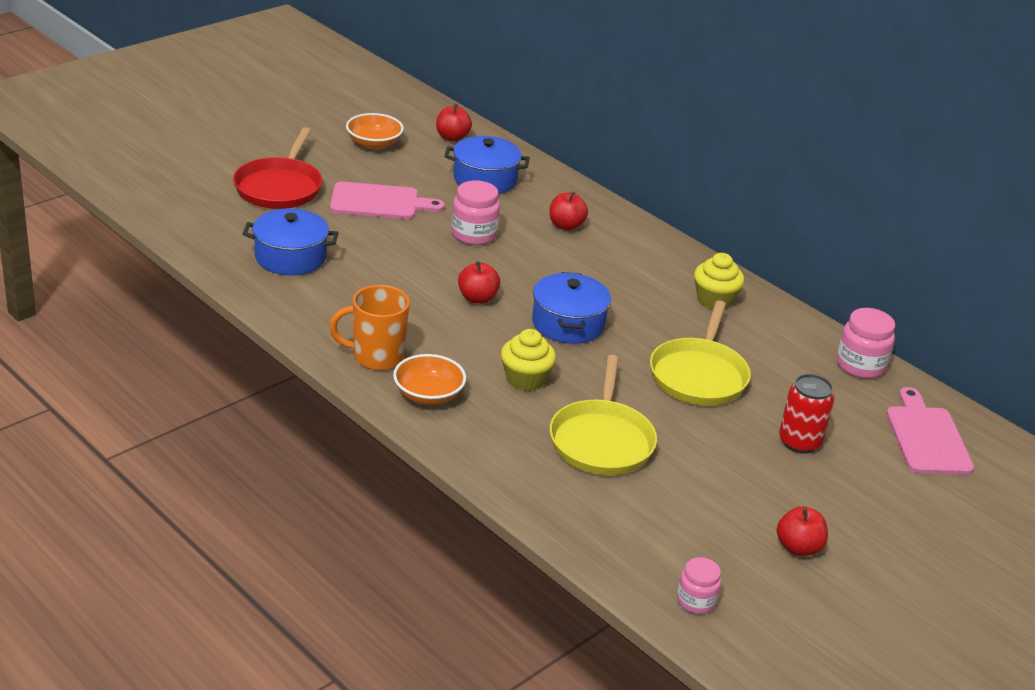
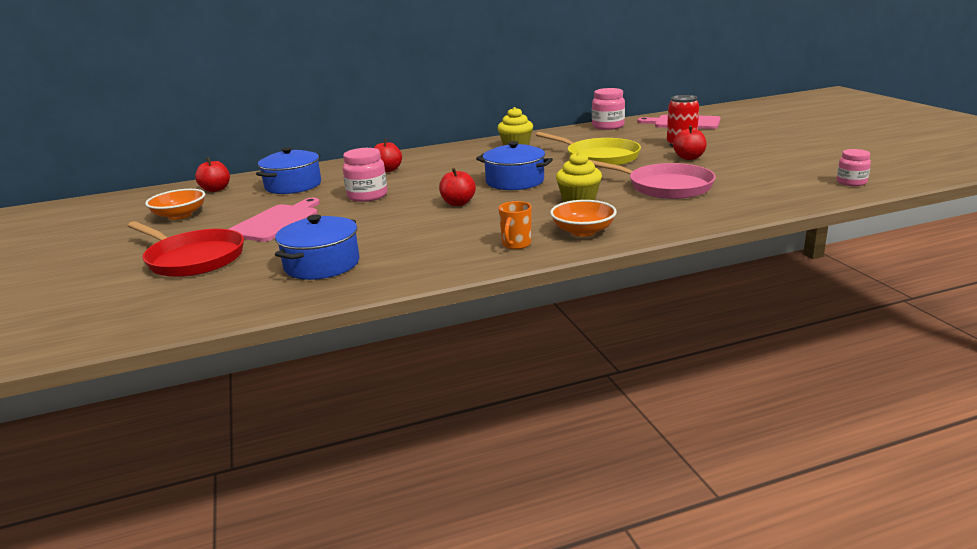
camera: 60 degrees left, 10 degrees down
orange mug [329,285,410,370] -> orange mug [499,201,532,249], size x0.61
yellow pan [550,355,657,475] -> pink pan [590,160,716,199]
red apple [777,506,828,556] -> red apple moved to [673,126,707,160]

